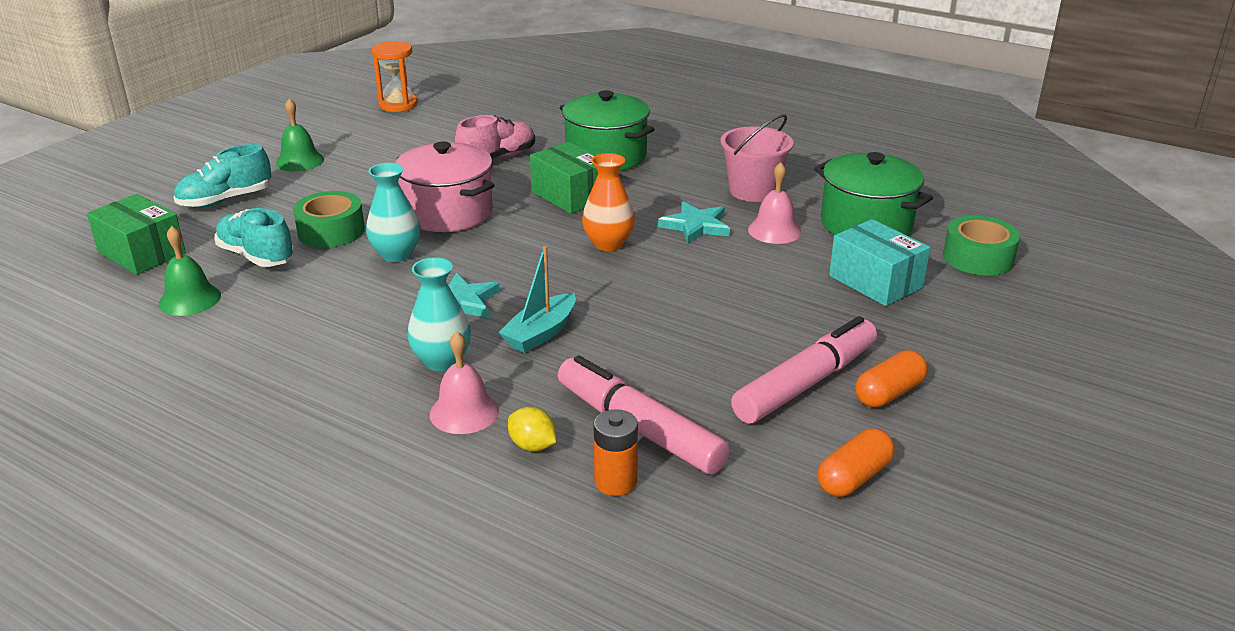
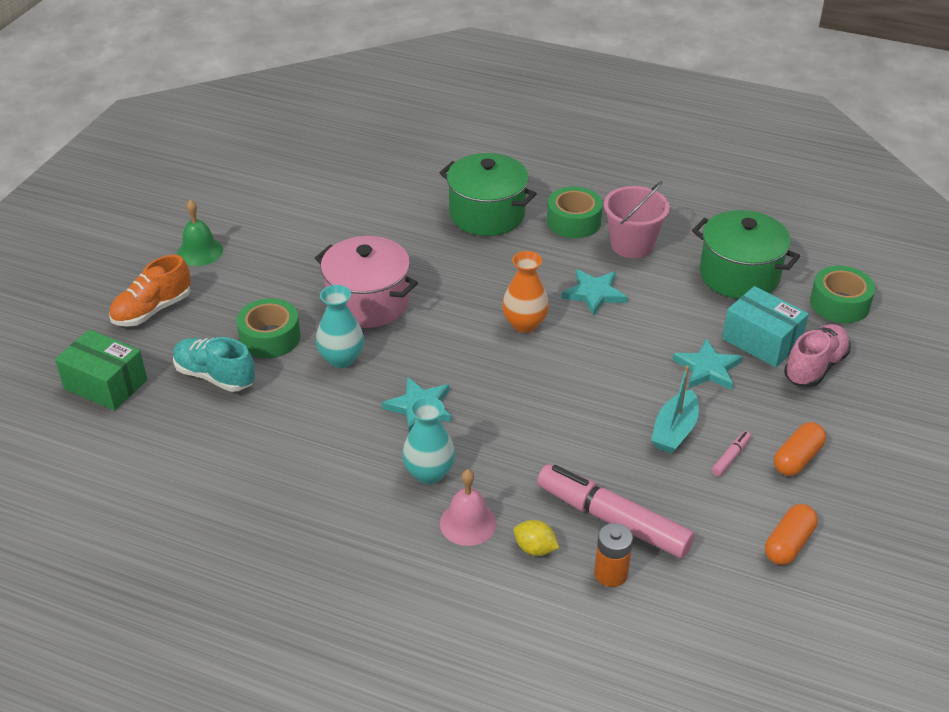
camera: 10 degrees left, 10 degrees up
green bell [159,226,221,316] -> none
turquoise shoe [173,144,271,208] -> orange shoe [109,255,191,327]
orange hourglass [372,41,418,112] -> none
pink shoe [455,115,535,159] -> pink shoe moved to [784,324,851,387]
turquoise boat [499,246,576,353] -> turquoise boat moved to [651,366,699,453]
green box [530,142,598,214] -> none
pink marker [731,316,877,424] -> pink marker [712,431,751,476], size x0.41
pink bell [748,162,802,244] -> none
none -> green tape [547,186,603,238]
none -> turquoise star [673,339,743,390]

